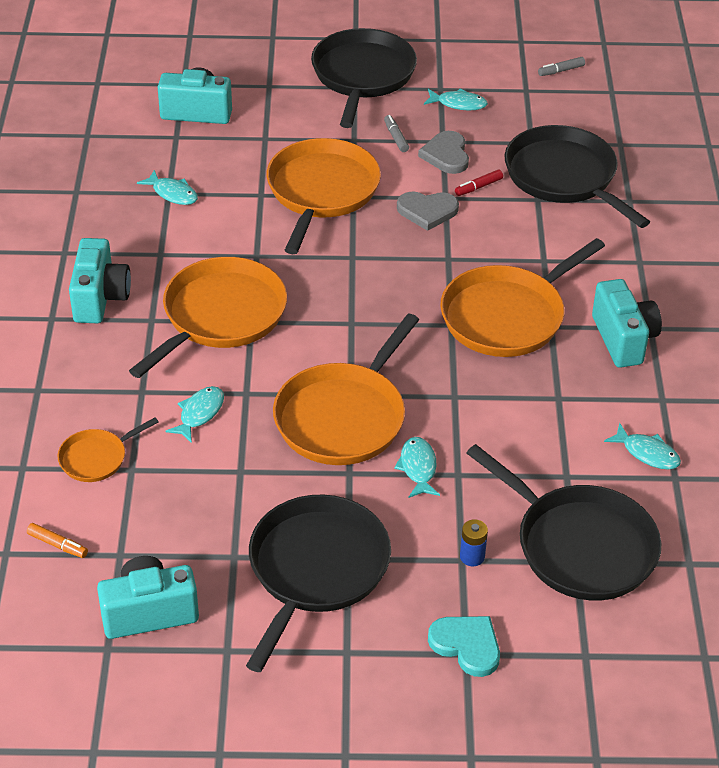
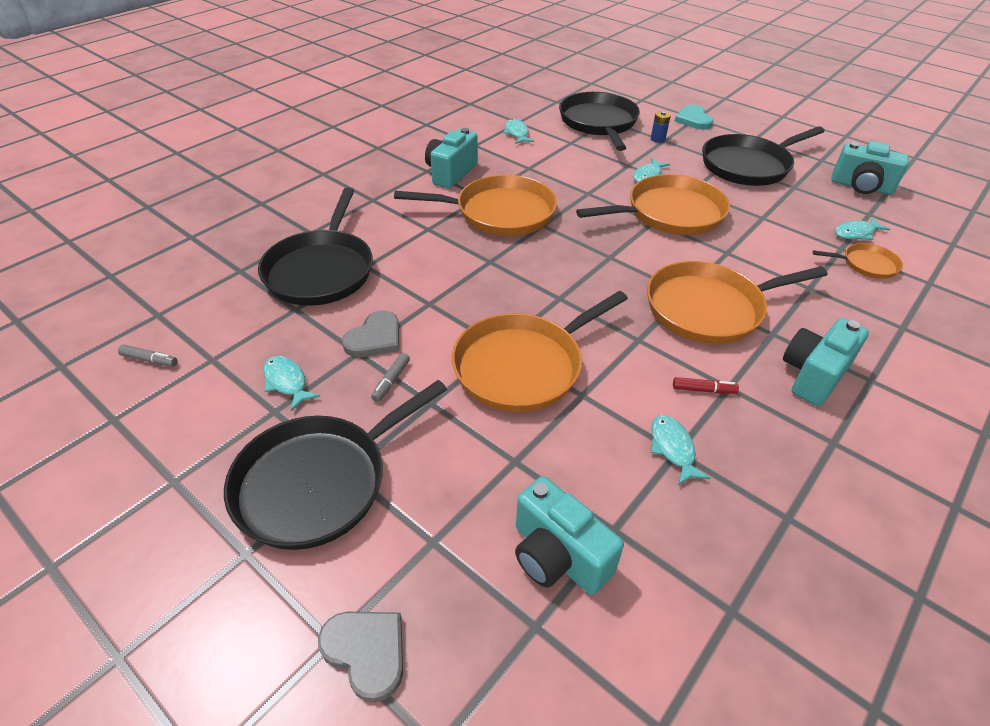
camera: 140 degrees left, 0 degrees up
orange marker [27,523,88,558] -> none
turquoise fish [165,386,224,443] -> turquoise fish moved to [835,217,890,240]
grey heart [397,192,459,231] -> grey heart moved to [318,612,403,703]
red marker [455,170,503,196] -> red marker moved to [673,377,739,394]

